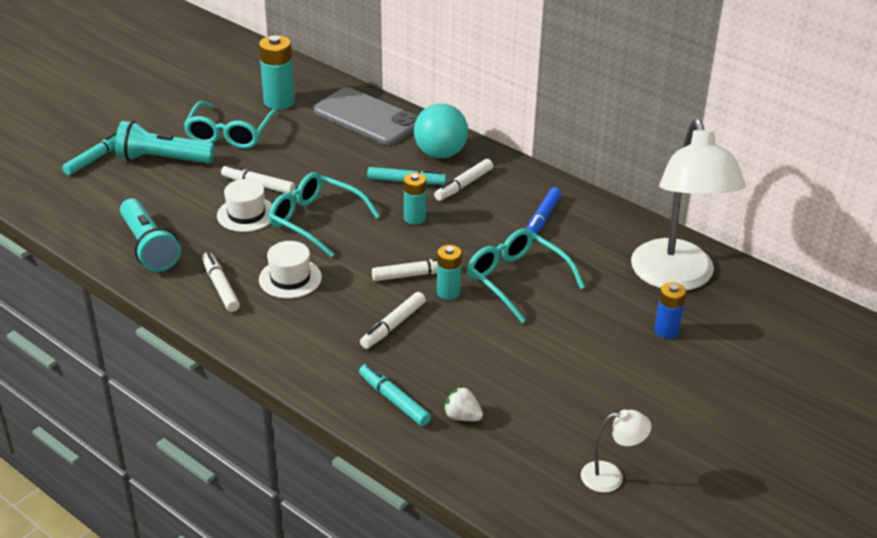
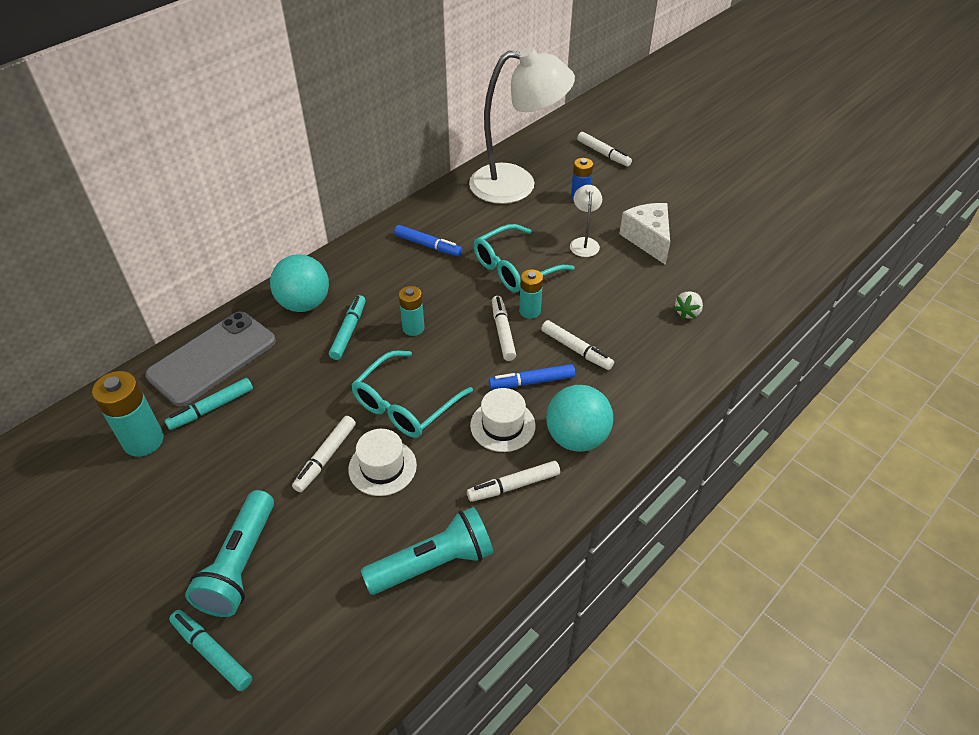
camera: 85 degrees left, 10 degrees up
turquoise glasses [184,101,278,149] -> none
turquoise marker [359,364,431,426] -> turquoise marker moved to [165,378,253,430]
white marker [434,159,493,201] -> white marker moved to [577,132,632,167]
white lamp [581,410,651,493] -> white lamp moved to [570,185,602,257]
none -> blue marker [489,364,575,389]
none -> turquoise ball [546,385,613,452]
none -> white cheese [620,203,670,265]

